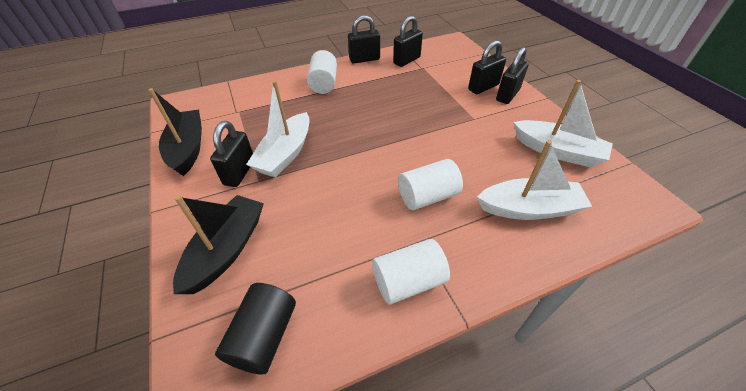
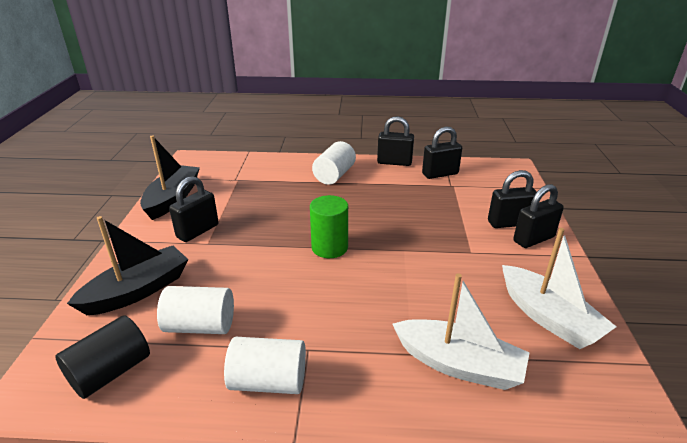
camera: 25 degrees right, 15 degrees down
white boat [246,81,310,178] -> none
white cylinder [398,159,463,210] -> white cylinder moved to [157,286,234,334]
none -> green cylinder [310,195,348,258]

